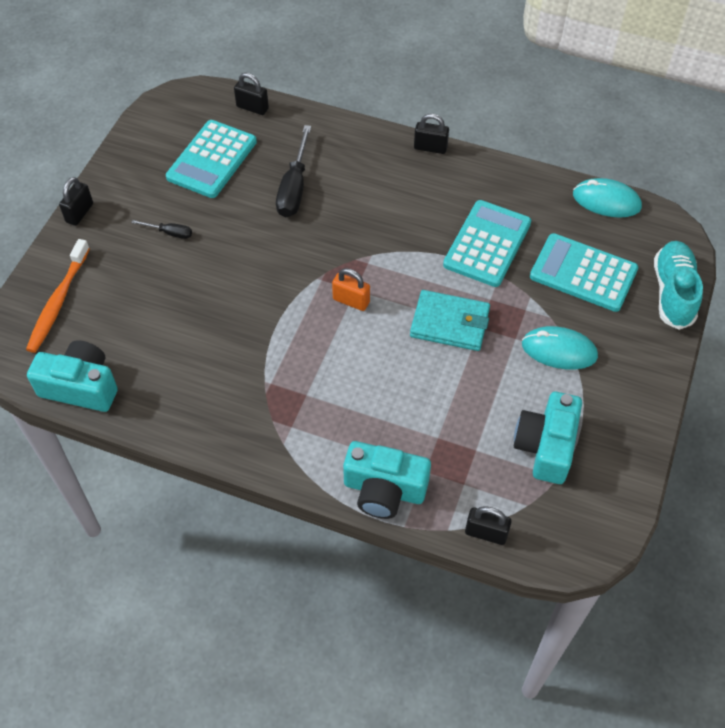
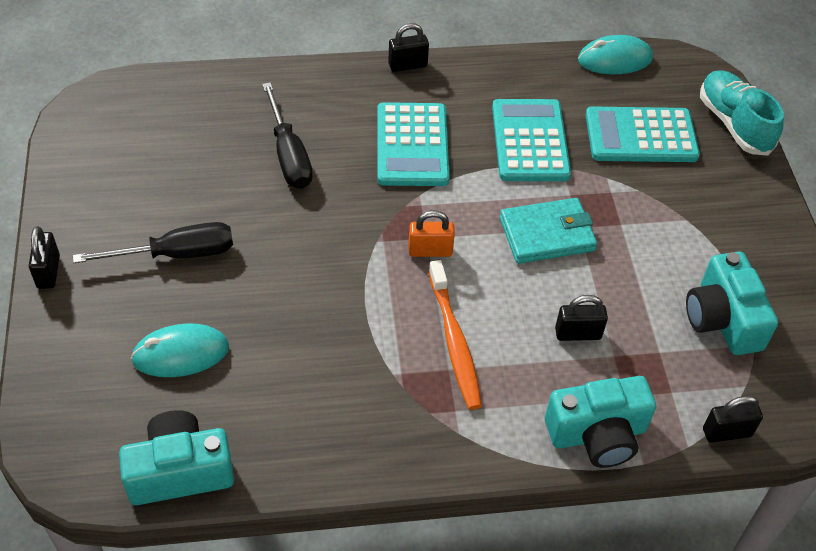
camera: 30 degrees left, 5 degrees down
orange toothbrush [26,239,90,353] -> orange toothbrush moved to [428,260,482,410]
black screwdriver [131,220,192,239] -> black screwdriver [73,222,233,263], size x1.95
turquoise calculator [166,120,257,198] -> turquoise calculator moved to [377,102,450,186]
black padlock [234,73,269,115] -> black padlock moved to [555,295,608,341]
turquoise mouse [522,326,598,370] -> turquoise mouse moved to [131,323,229,377]

